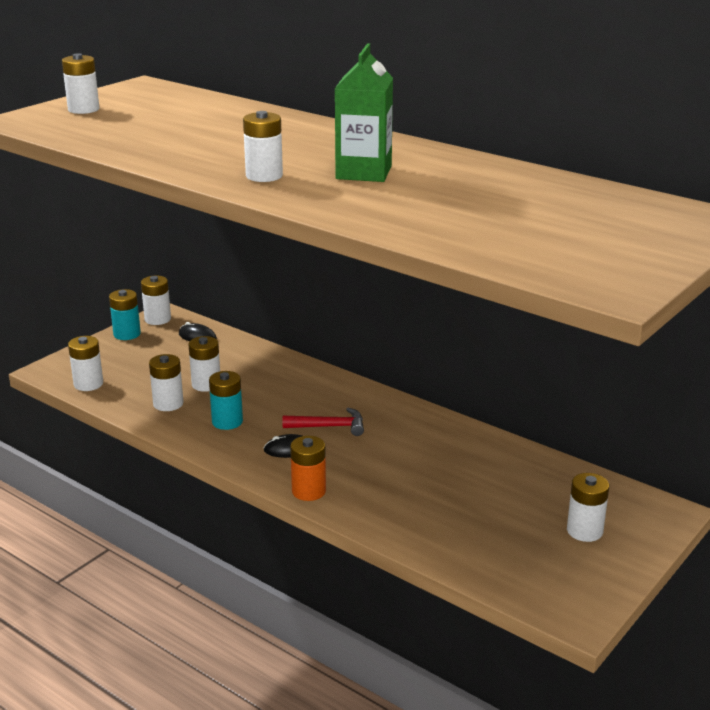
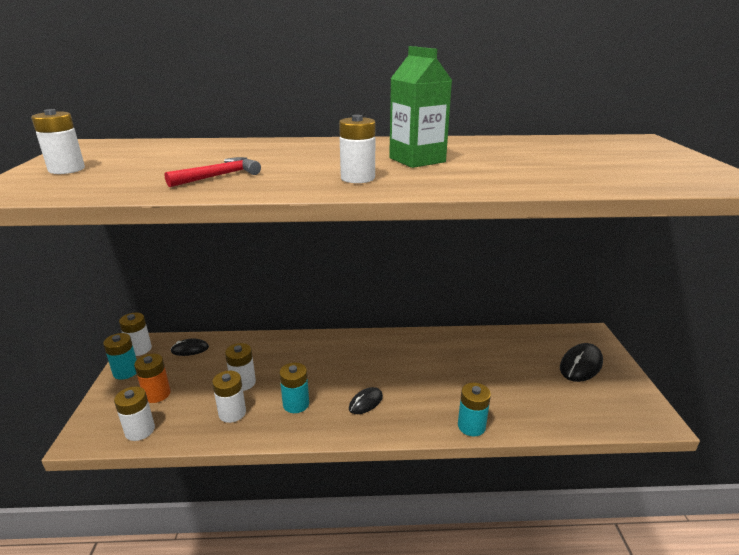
camera: 40 degrees left, 0 degrees up
red hammer [283,408,364,436] -> red hammer moved to [164,157,261,187]
orange battery [290,436,326,501] -> orange battery moved to [134,354,170,403]
white battery [567,473,609,542] -> black mouse [560,343,603,382]
none -> turquoise battery [458,383,491,437]

